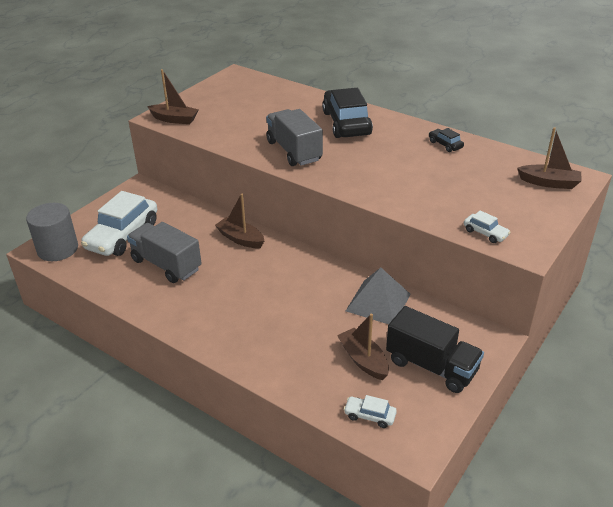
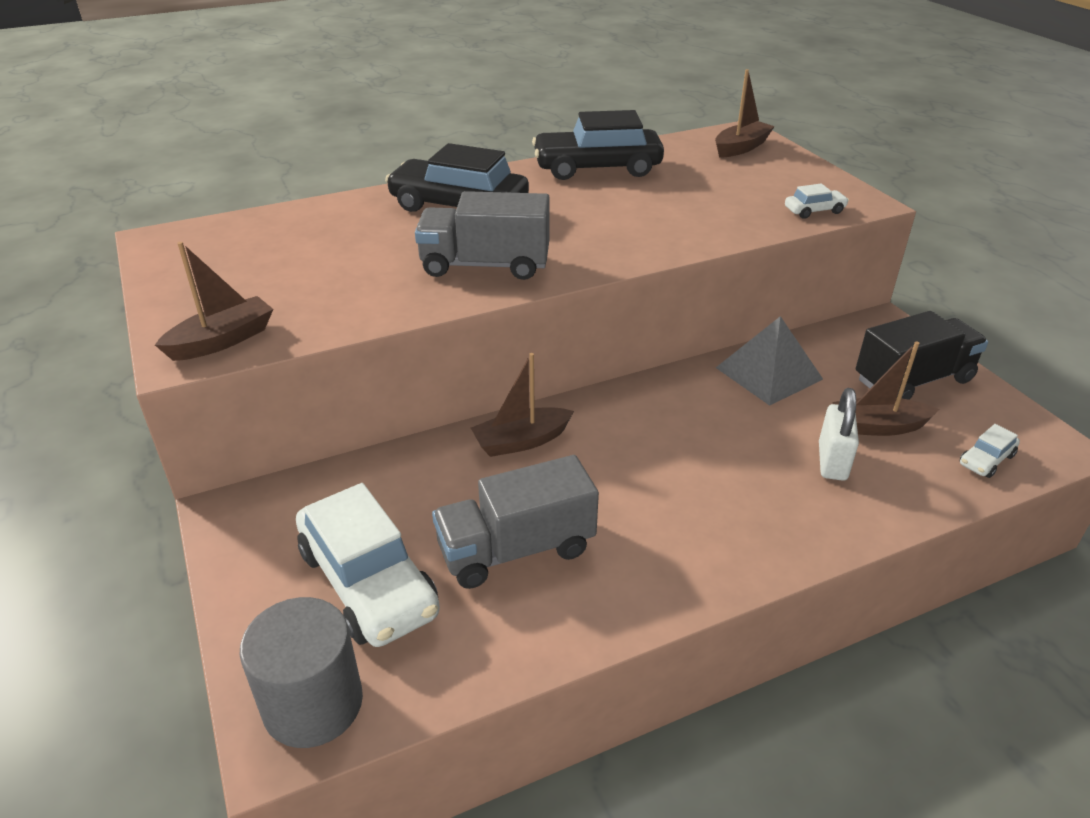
camera: 60 degrees left, 0 degrees up
black car [429,128,464,152] -> black car [532,110,664,180], size x2.28
none -> white padlock [819,388,859,481]

